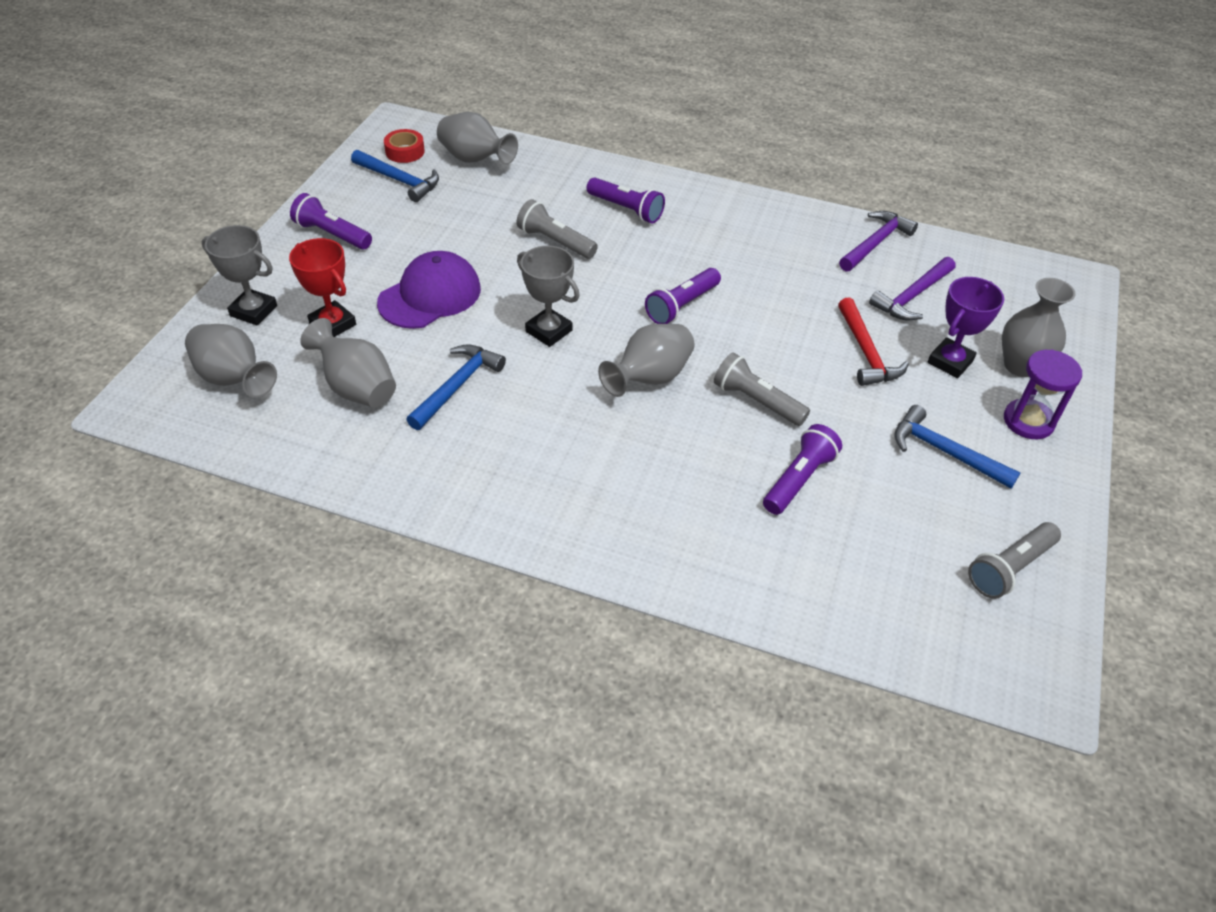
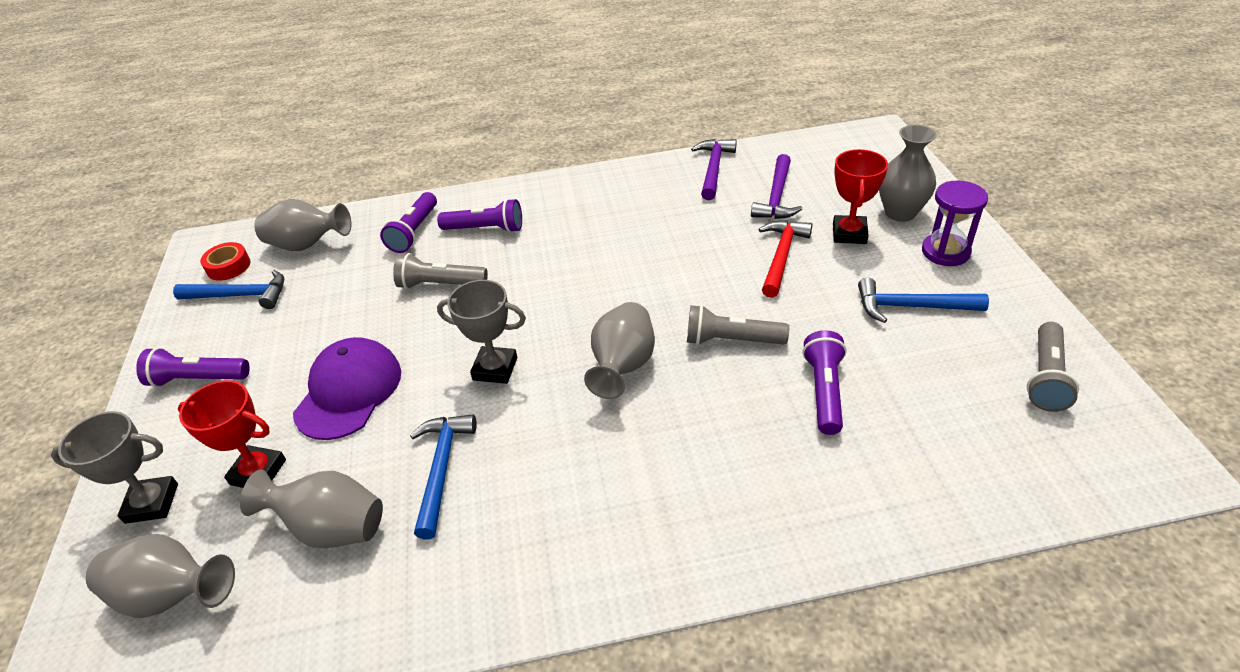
camera: 25 degrees left, 5 degrees down
purple flashlight [645,268,721,324] -> purple flashlight moved to [380,192,437,253]
red hammer [838,297,909,386] -> red hammer turned 120 degrees counterclockwise [759,220,812,298]
purple trophy [928,277,1004,378] -> red trophy [833,149,888,244]

